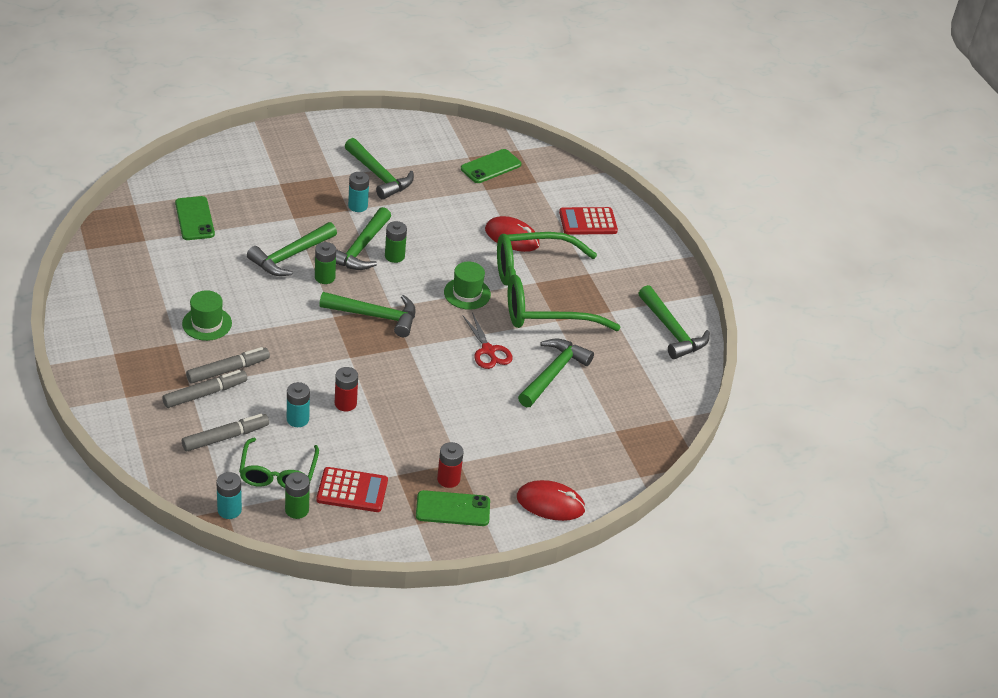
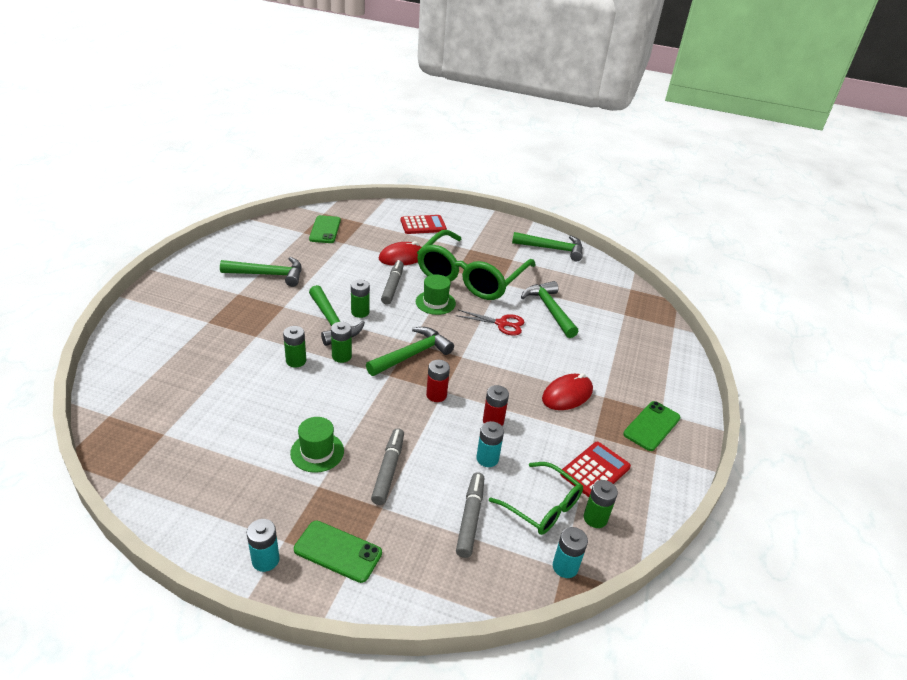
camera: 50 degrees left, 5 degrees down
grey marker [162,370,247,408] -> grey marker moved to [381,260,404,305]
green phone [175,196,215,240] -> green phone moved to [294,521,382,583]
green hammer [247,222,337,276] -> green battery [283,326,306,367]
turquoise battery [348,172,369,212] -> turquoise battery moved to [247,519,280,572]
red battery [437,442,464,488] -> red battery moved to [426,360,450,402]
red mouse [517,480,586,521] -> red mouse moved to [542,373,593,410]
red calculator [559,207,618,235] -> red calculator turned 135 degrees counterclockwise [401,215,447,234]

